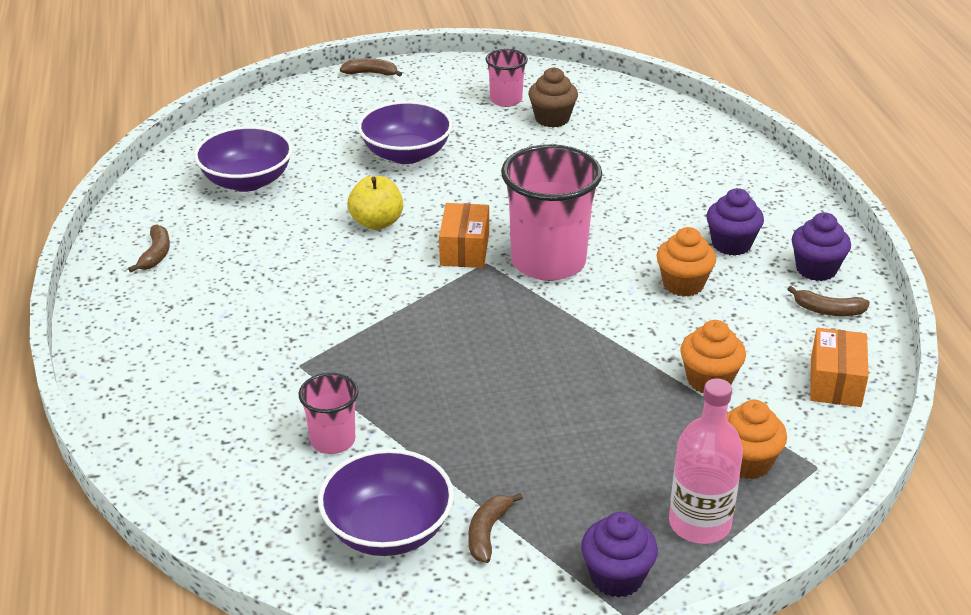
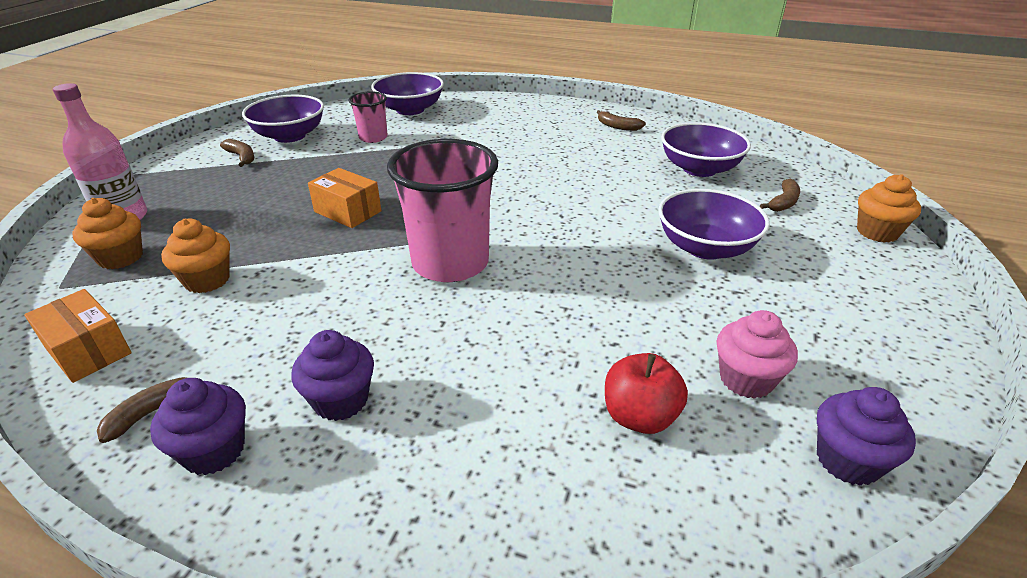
camera: 120 degrees right, 0 degrees up
brown banana [340,58,402,77] -> brown banana moved to [760,179,800,212]
yellow apple [348,176,403,230] -> none
orange box [439,203,489,268] -> orange box moved to [308,168,381,228]
pink cup [486,49,528,107] -> none
brown cupcake [528,67,578,128] -> pink cupcake [717,310,798,399]
purple cupcake [581,512,658,597] -> purple cupcake moved to [817,387,916,486]
orange cupcake [656,227,716,297] -> orange cupcake moved to [857,174,921,243]
none -> purple bowl [371,72,444,115]
none -> red apple [605,353,688,434]

